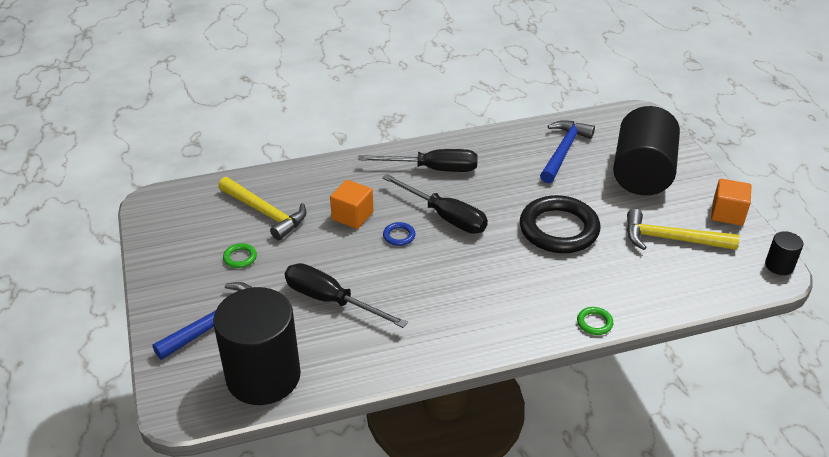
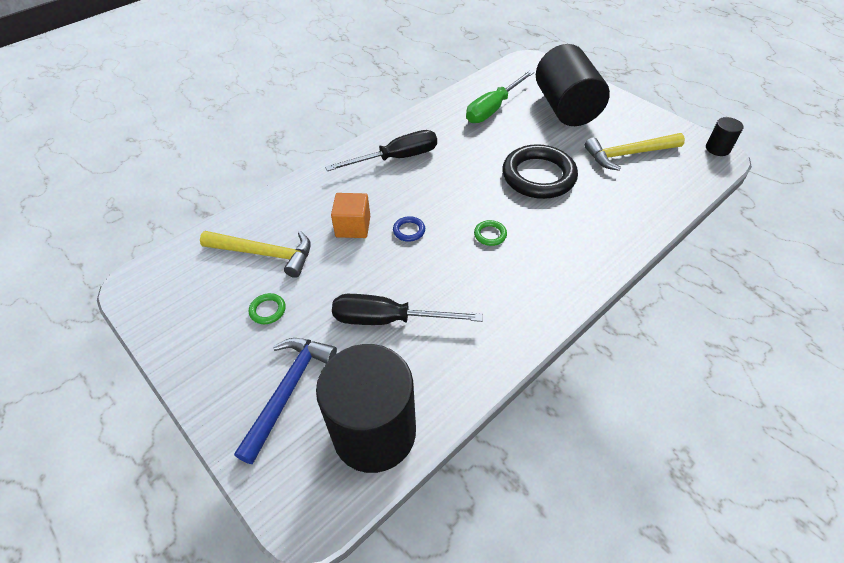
camera: 25 degrees left, 10 degrees up
black screwdriver [382,174,488,234] -> none
blue hammer [540,120,595,183] -> green screwdriver [466,70,534,123]
green ring [577,307,613,335] -> green ring moved to [474,220,507,246]
orange cube [711,179,751,226] -> none

